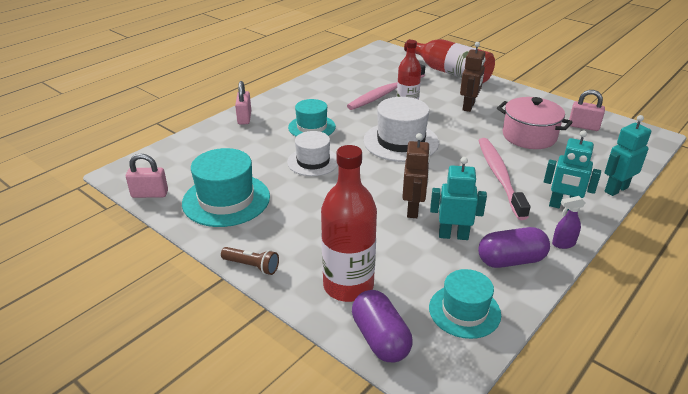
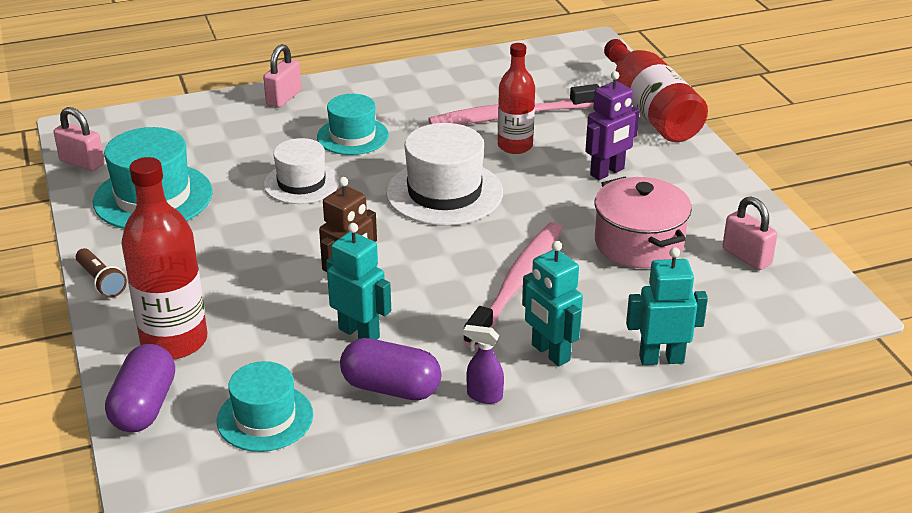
camera: 30 degrees right, 0 degrees up
brown robot [460,42,486,112] -> purple robot [585,71,640,180]

